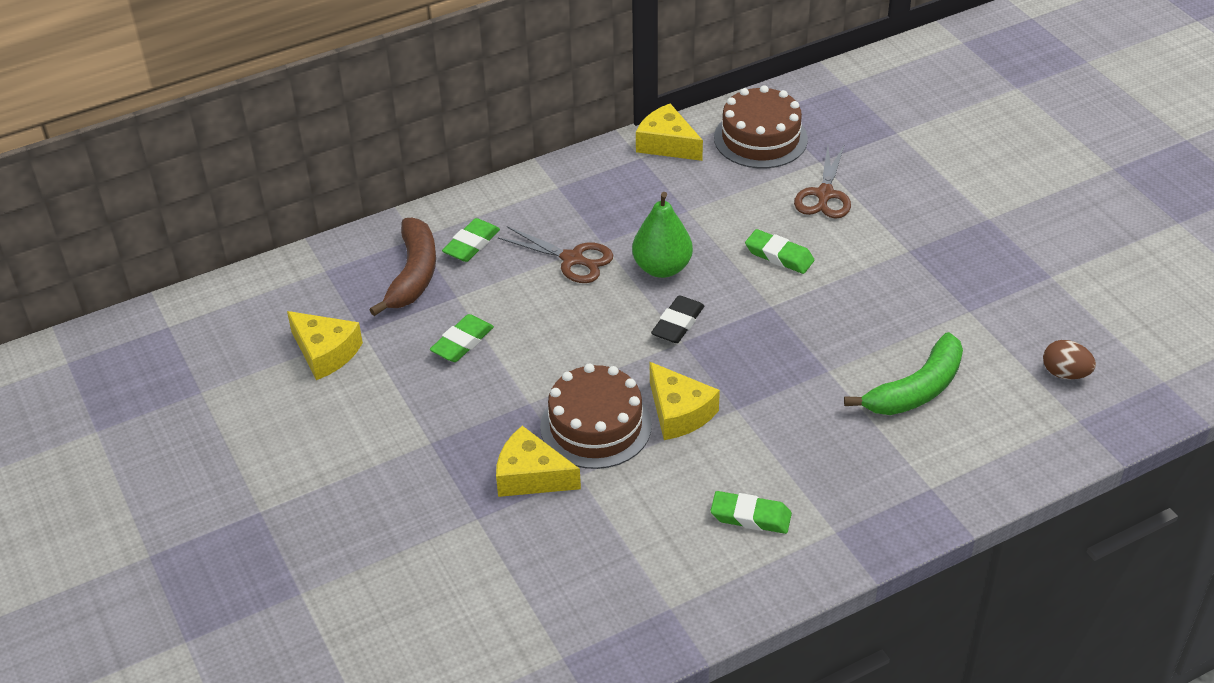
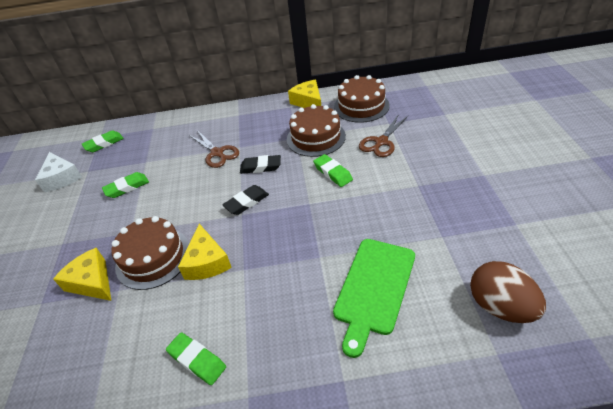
camera: 25 degrees right, 0 degrees up
yellow cheese [287,311,363,380] -> white cheese [35,152,82,192]
brown banana [369,218,436,316] -> none
green eraser [442,218,500,262] -> green eraser moved to [82,130,124,152]
green pear [632,192,693,278] -> black eraser [240,155,281,174]
green banana [844,332,963,415] -> green cutting board [333,239,415,358]
brown egg [1043,340,1096,379] -> brown egg [470,261,546,323], size x1.64
none -> brown cake [287,104,346,157]

